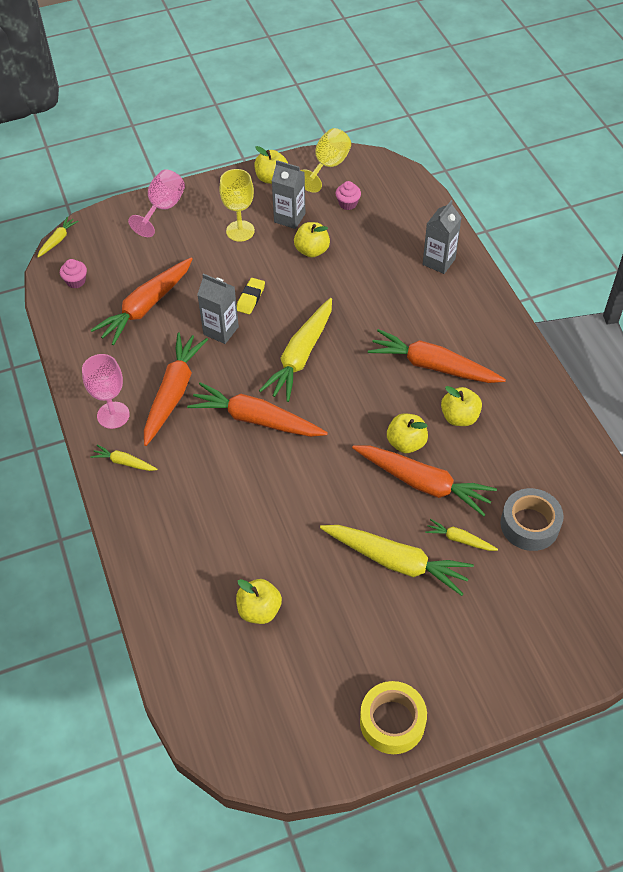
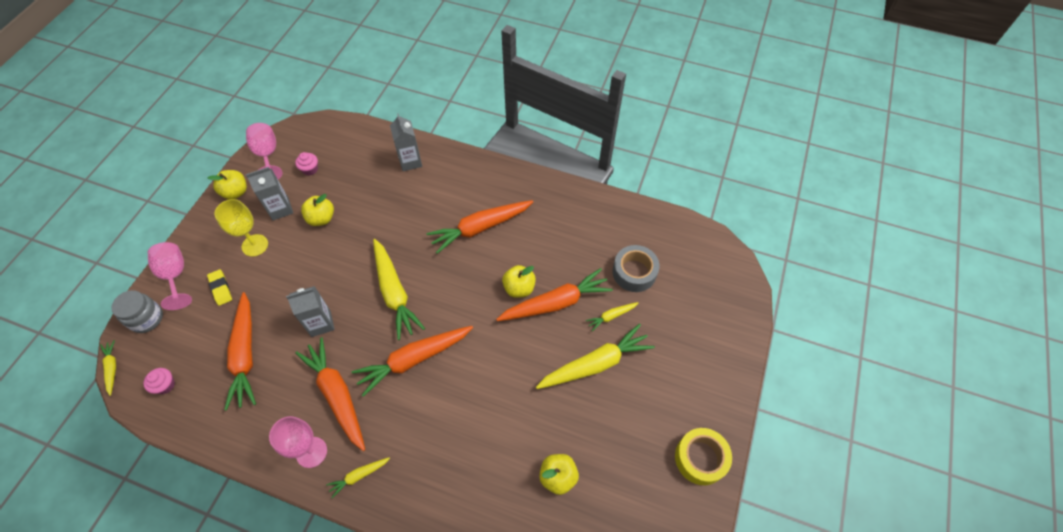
camera: 50 degrees left, 5 degrees up
yellow eraser [237,278,265,314] -> yellow eraser moved to [207,269,232,306]
yellow goblet [300,128,351,193] -> pink goblet [246,123,283,179]
yellow apple [441,386,482,426] -> none
none -> grey jar [111,290,163,333]

